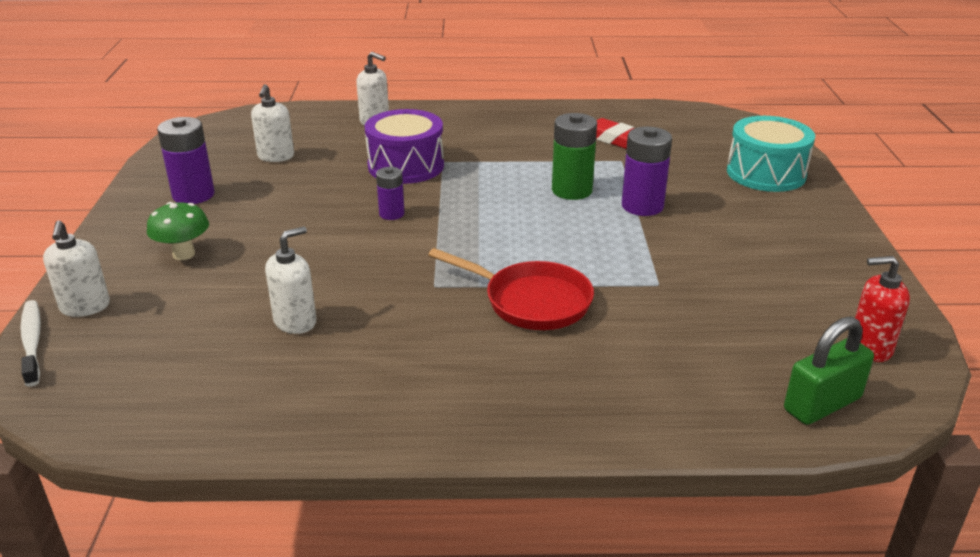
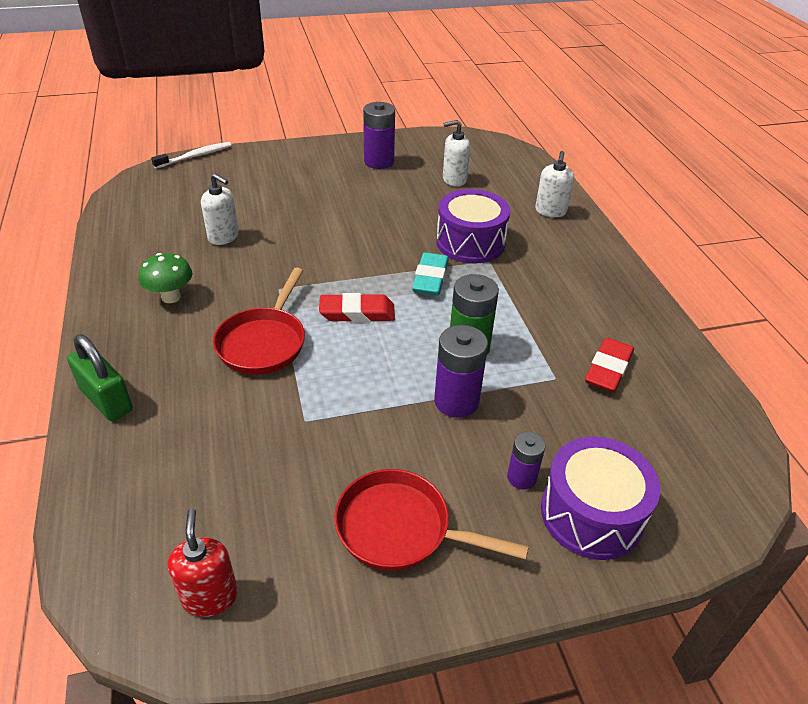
camera: 75 degrees right, 10 degrees up
white soap dispenser [43,221,110,317] -> none
green mushroom [147,202,209,260] -> green mushroom moved to [139,253,193,303]
purple battery [376,167,405,220] -> purple battery moved to [507,432,545,490]
turquoise drum [727,116,815,192] -> purple drum [541,437,660,560]
green padlock [784,317,874,425] -> green padlock moved to [67,334,133,421]
none -> red eraser [319,293,395,322]
none -> red pan [334,469,529,571]
none -> turquoise eraser [412,252,449,295]

